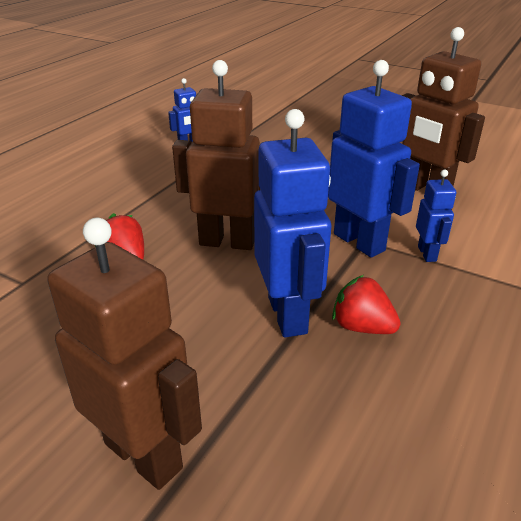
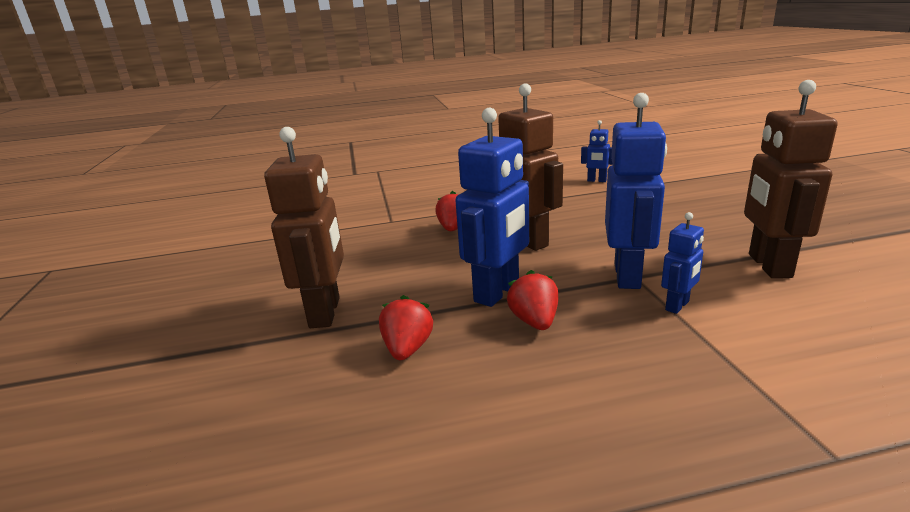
camera: 50 degrees right, 10 degrees down
none -> red strawberry [379,295,433,360]

